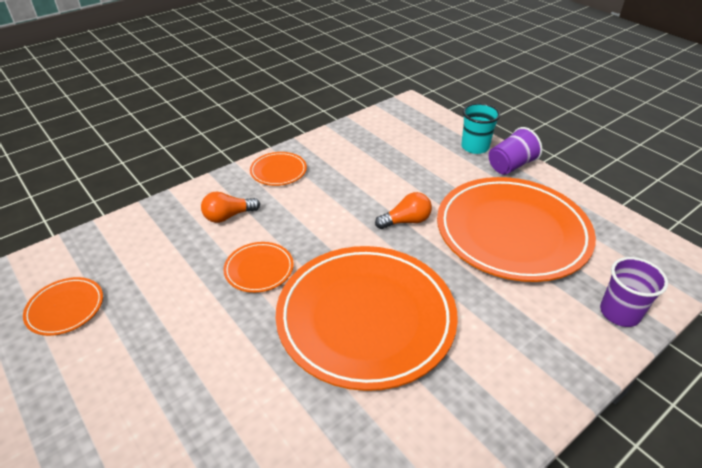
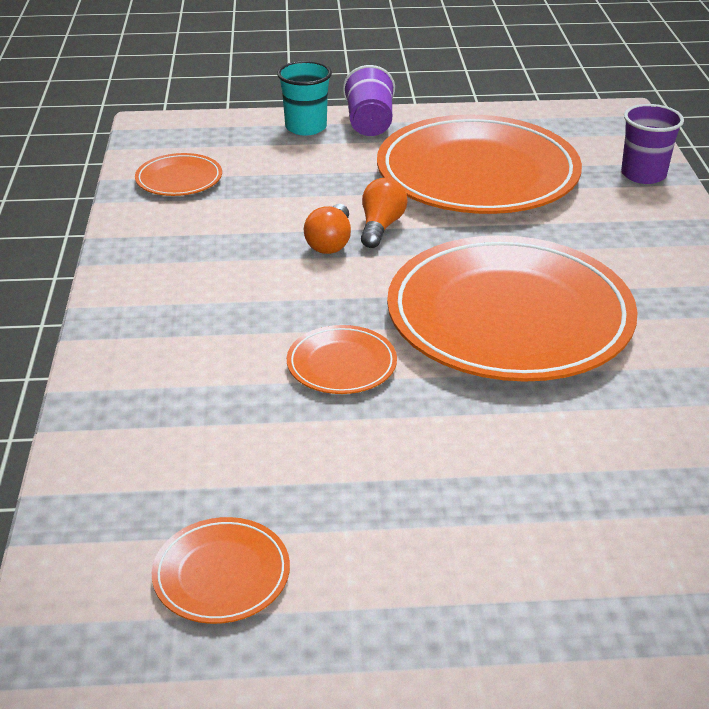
camera: 55 degrees left, 5 degrees down
orange light bulb [201,192,260,223] -> orange light bulb moved to [304,204,351,254]
orange plate [250,152,307,186] -> orange plate moved to [135,153,222,196]

